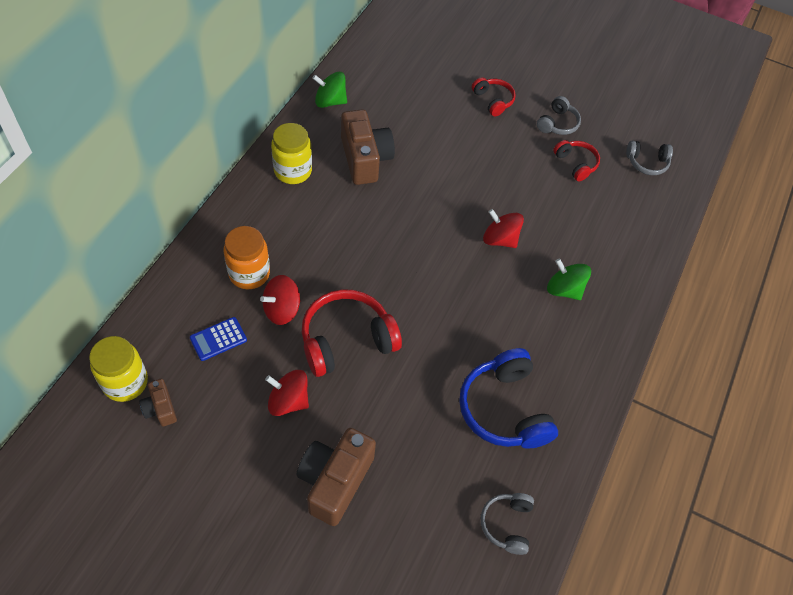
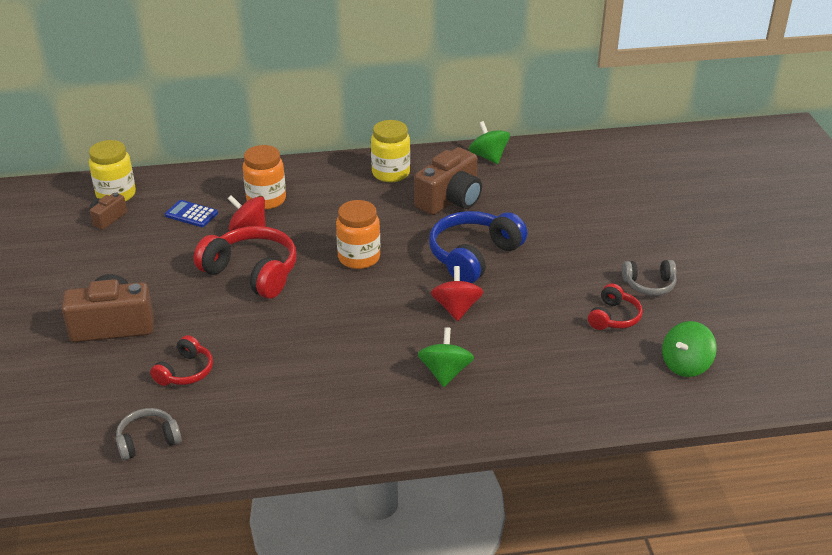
camera: 60 degrees right, 20 degrees down
red spinning top [265,370,309,416] -> none
blue headphones [459,348,558,449] -> blue headphones moved to [429,211,527,283]
red headphones [472,77,516,116] -> red headphones moved to [150,335,213,386]
grey headphones [626,140,673,175] -> green spinning top [662,321,717,377]
none -> orange jar [336,200,380,269]

